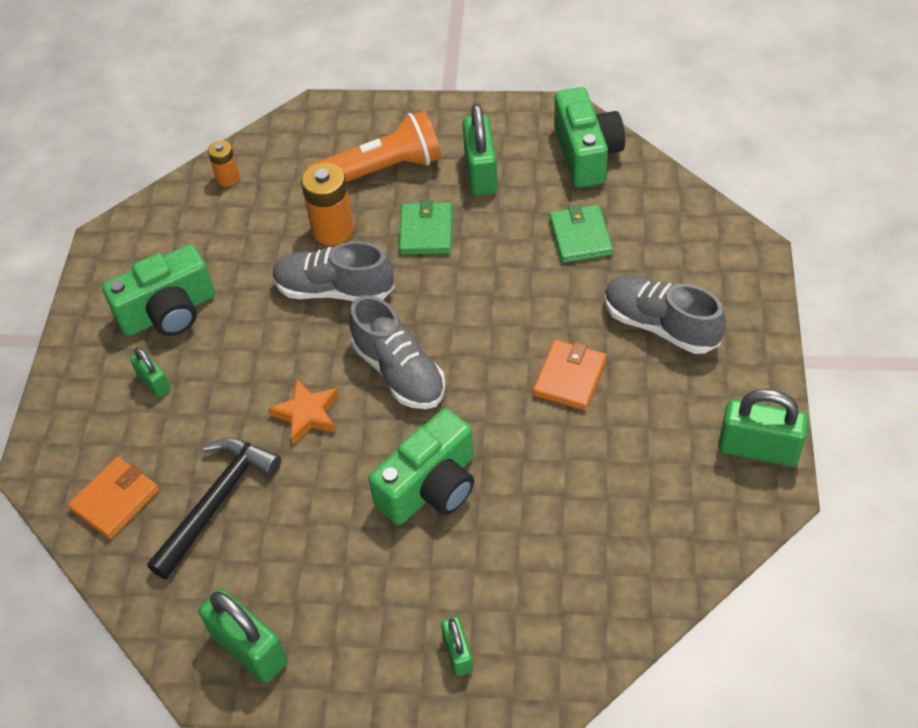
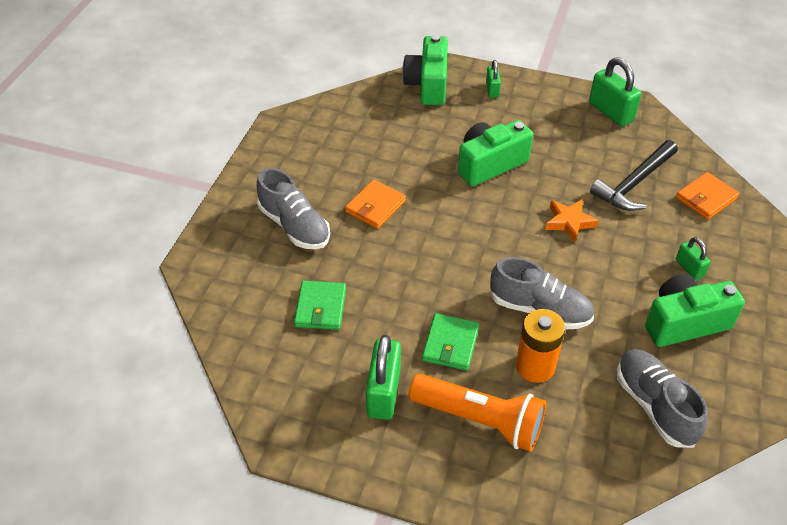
camera: 170 degrees left, 5 degrees down
orange battery [208,141,239,187] -> none
orange flashlight [306,110,441,182] -> orange flashlight turned 150 degrees counterclockwise [409,374,546,452]
grey shoe [349,295,445,409] -> grey shoe moved to [617,349,708,448]
green camera [554,87,625,188] -> green camera moved to [402,35,448,105]
green padlock [718,389,809,466] -> none

